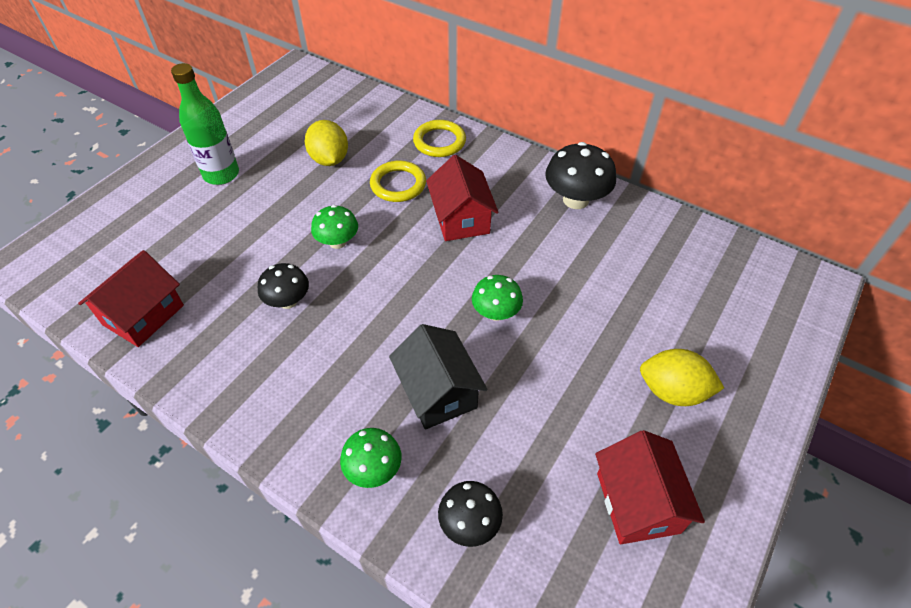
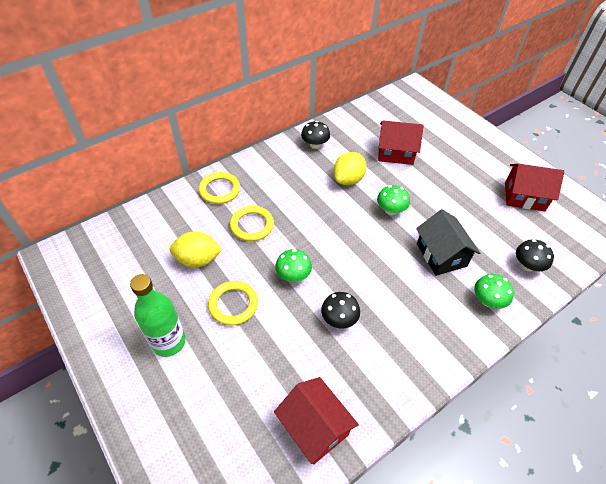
camera: 70 degrees left, 0 degrees up
black house [389,324,488,430] -> black house turned 75 degrees clockwise [416,209,480,276]
red house [426,155,499,241] -> red house moved to [378,121,424,165]
black mushroom [545,142,616,209] -> black mushroom [301,121,330,149], size x0.64
yellow lemon [640,349,724,406] -> yellow lemon moved to [333,152,367,185]
none -> yellow ring [208,281,258,326]

